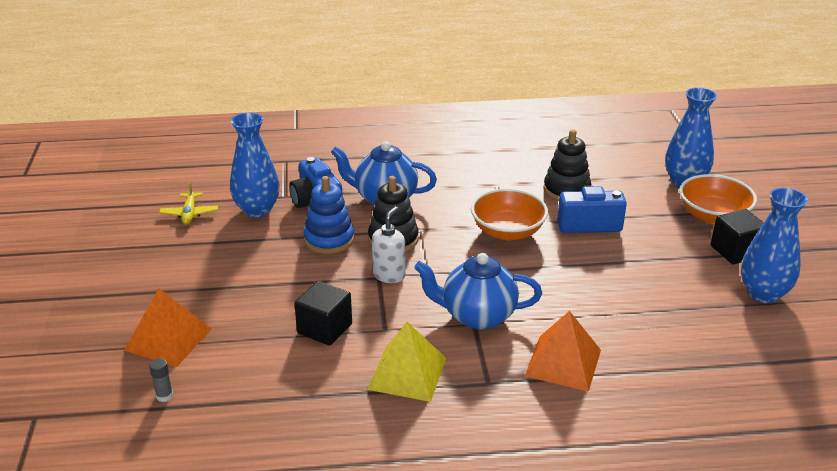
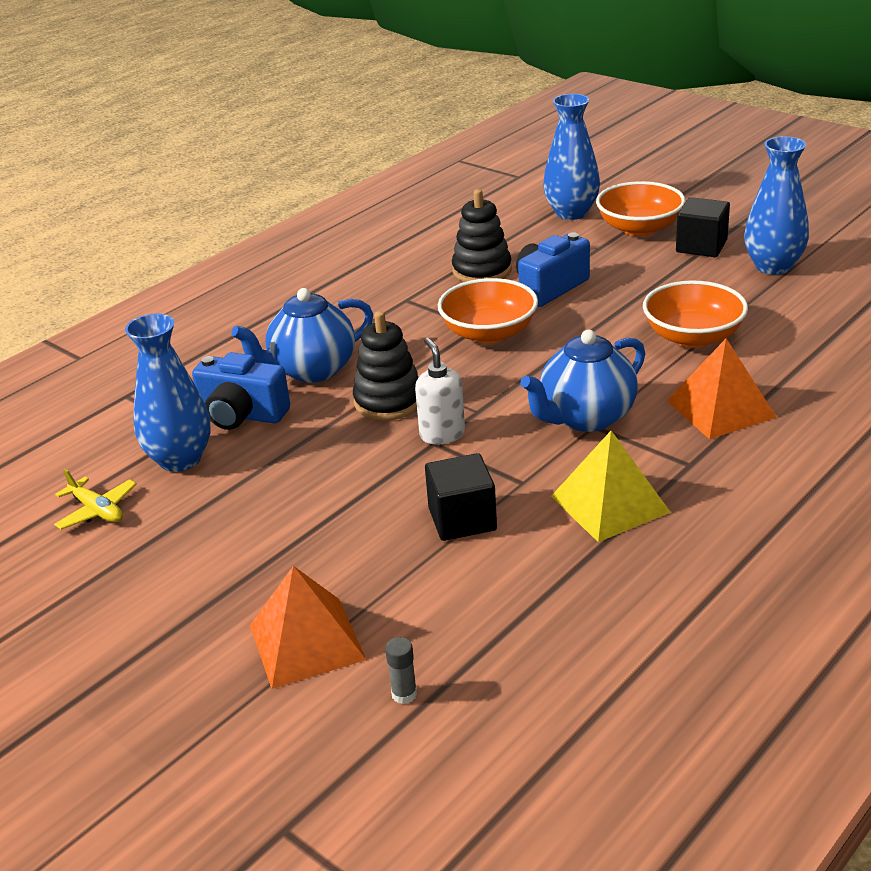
camera: 40 degrees left, 0 degrees up
blue stacking toy [303,176,355,254] -> none
none -> orange bowl [643,281,748,348]

